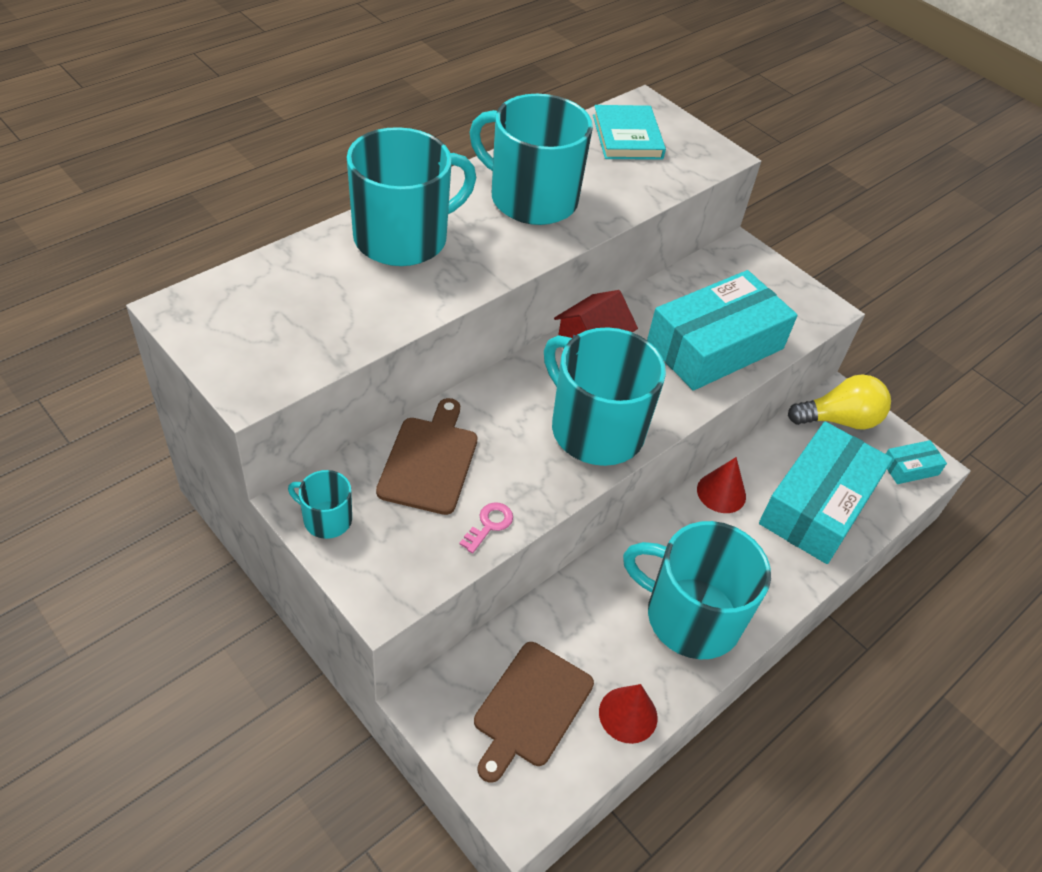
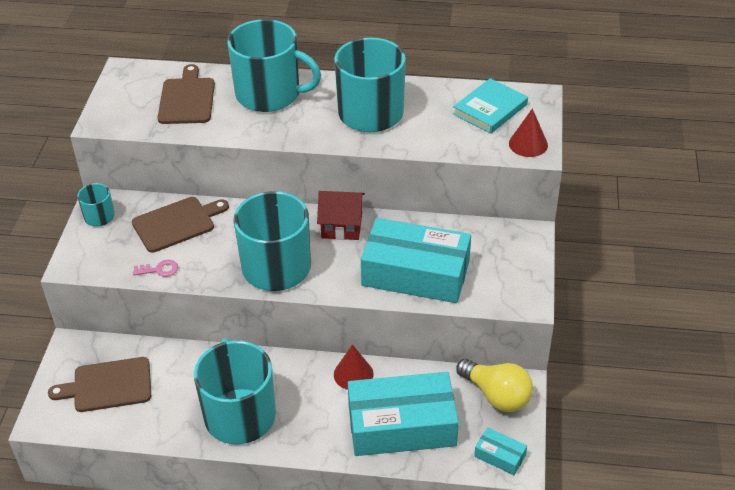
camera: 55 degrees right, 5 degrees down
red cone [599,684,658,744] -> red cone moved to [509,108,548,157]
none -> brown cutting board [158,64,215,124]

